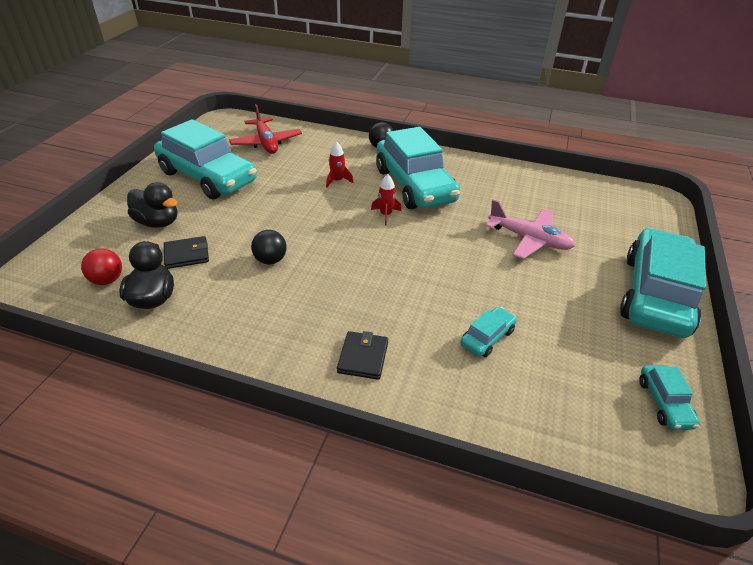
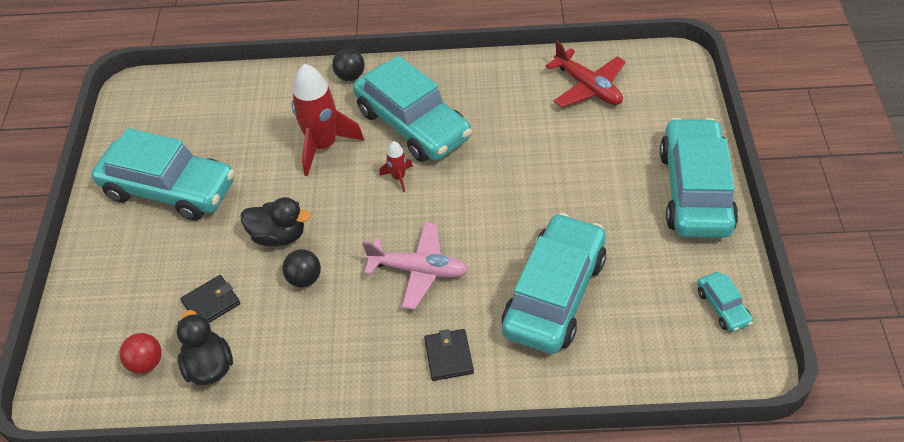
camera: 15 degrees left, 10 degrees up
black duck [127,182,178,228] -> black duck moved to [241,197,311,247]
red plane [229,104,302,154] -> red plane moved to [545,41,626,107]
red rocket [326,141,353,188] -> red rocket [292,64,364,176], size x2.13
turquoise car [460,307,517,357] -> turquoise car [502,213,606,354], size x2.34
pink plane [486,200,576,259] -> pink plane moved to [362,222,468,310]

